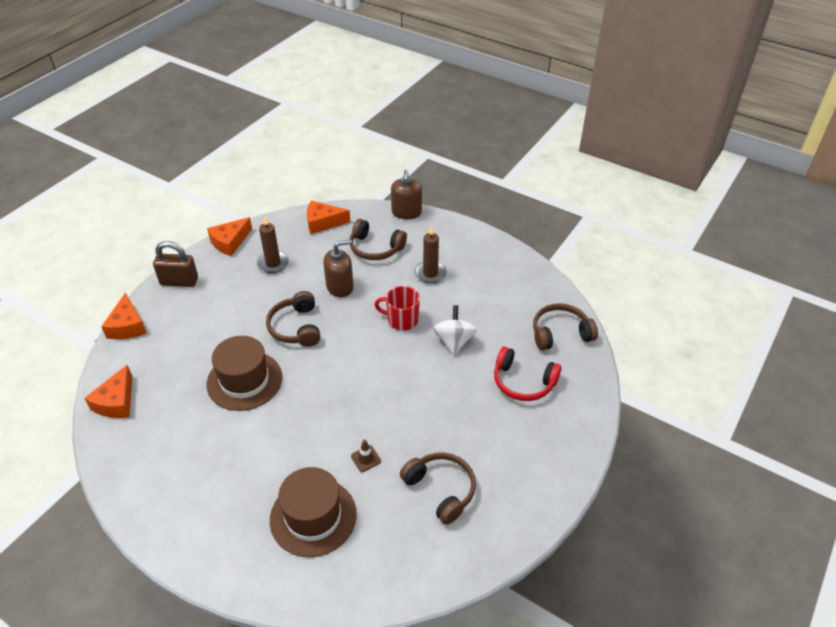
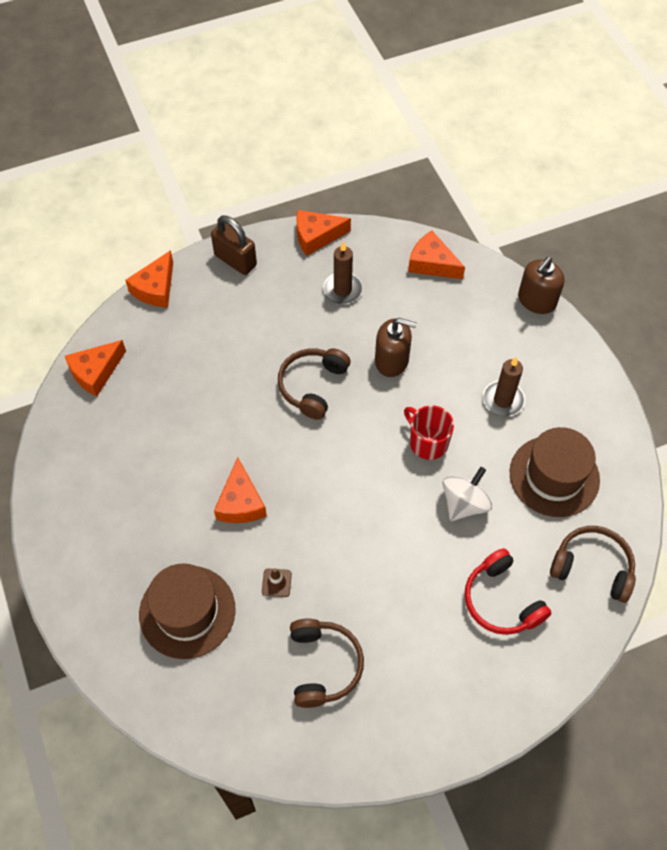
camera: 35 degrees right, 15 degrees up
brown hat [207,336,282,411] -> brown hat moved to [510,427,600,517]
brown headphones [350,219,407,260] -> none
none -> orange cheese [214,457,267,523]

